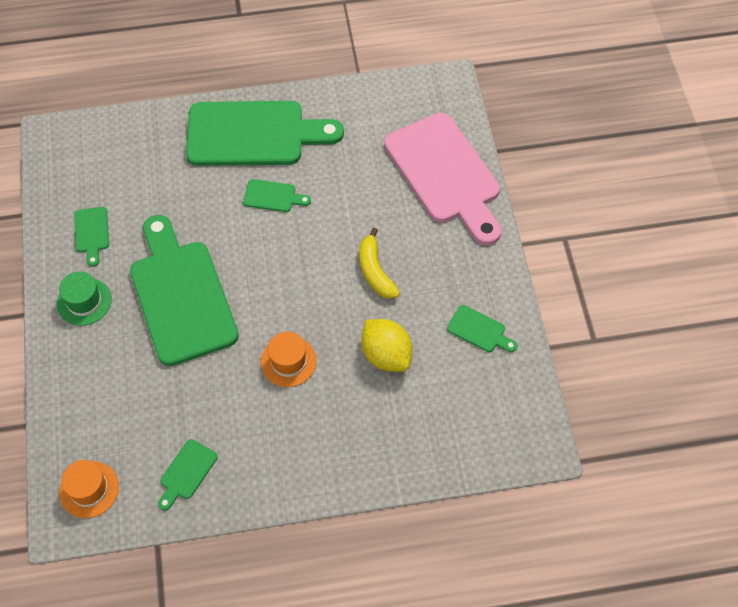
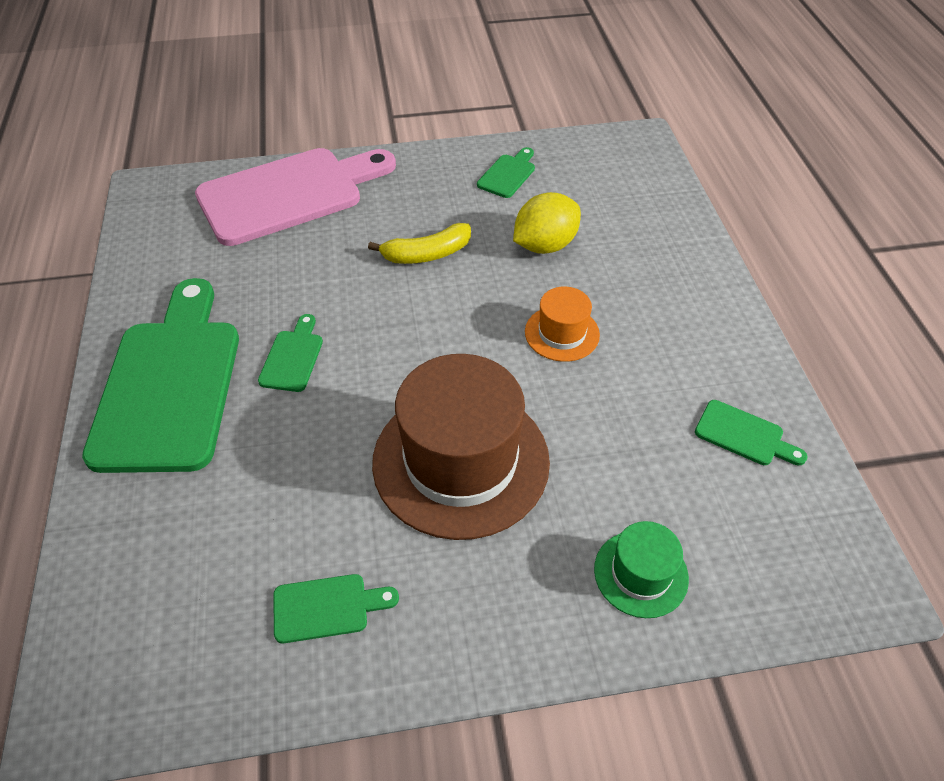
camera: 90 degrees left, 10 degrees down
green hat [57,271,112,326] -> green hat moved to [594,521,689,618]
orange hat [59,460,119,518] -> none
green cutting board [130,215,239,366] -> brown hat [372,354,550,540]

